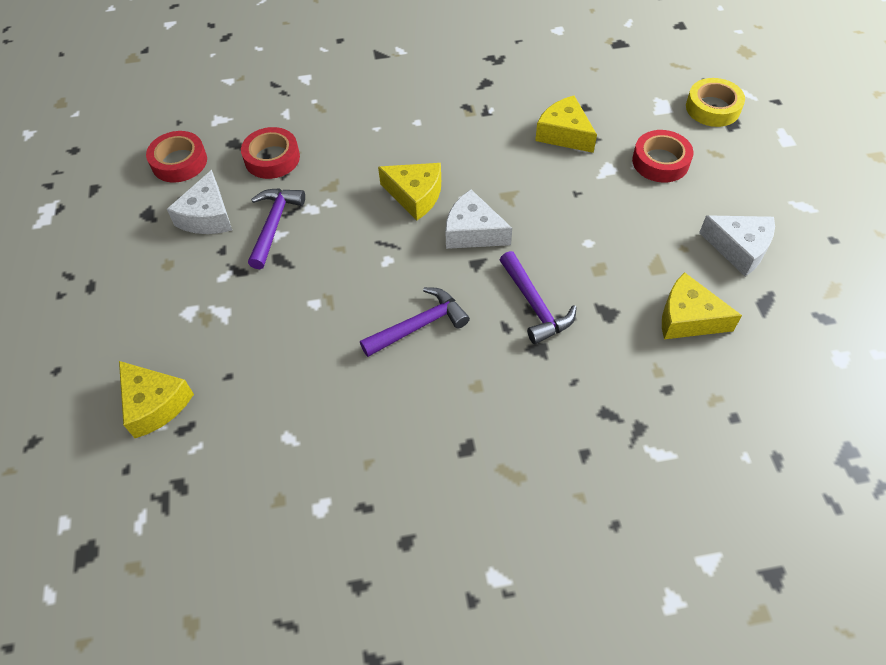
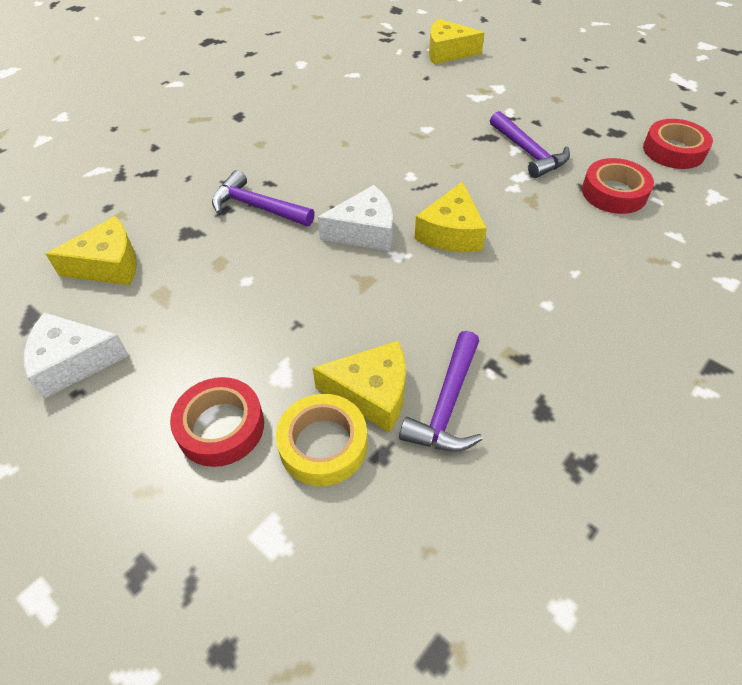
camera: 140 degrees right, 5 degrees down
white cheese [167,170,232,234] -> none
purple hammer [360,287,470,357] -> purple hammer moved to [399,331,483,452]
yellow cheese [378,163,441,220] -> yellow cheese turned 60 degrees counterclockwise [415,181,487,252]
yellow tape [686,78,745,127] -> yellow tape moved to [276,394,367,486]

